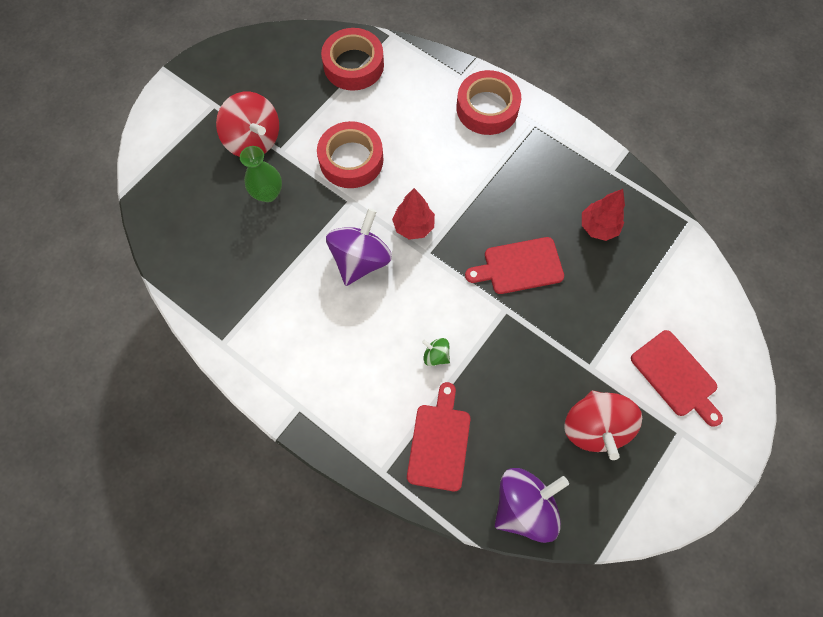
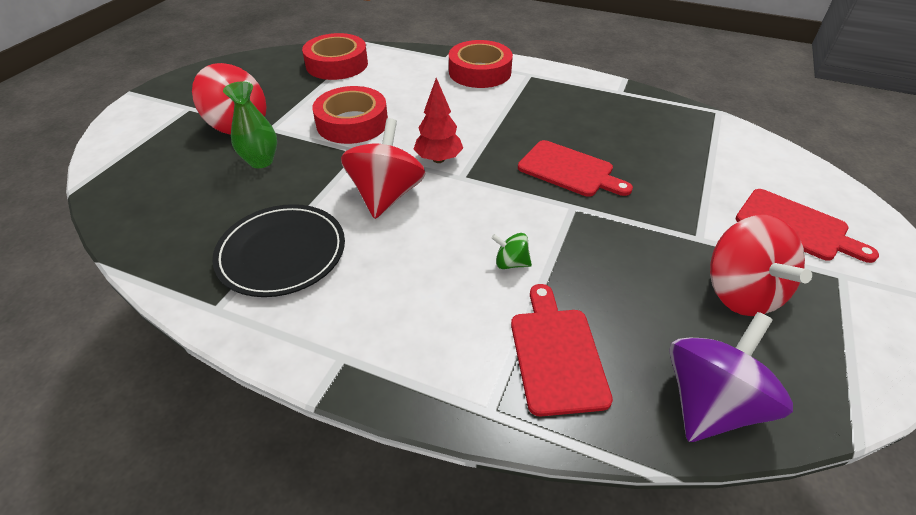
camera: 15 degrees left, 25 degrees down
purple spinning top [326,208,392,286] -> red spinning top [341,118,426,219]
red cutting board [465,237,564,294] -> red cutting board turned 120 degrees counterclockwise [518,140,633,197]
red tree [582,189,625,241] -> none
none -> black plate [212,204,345,297]

